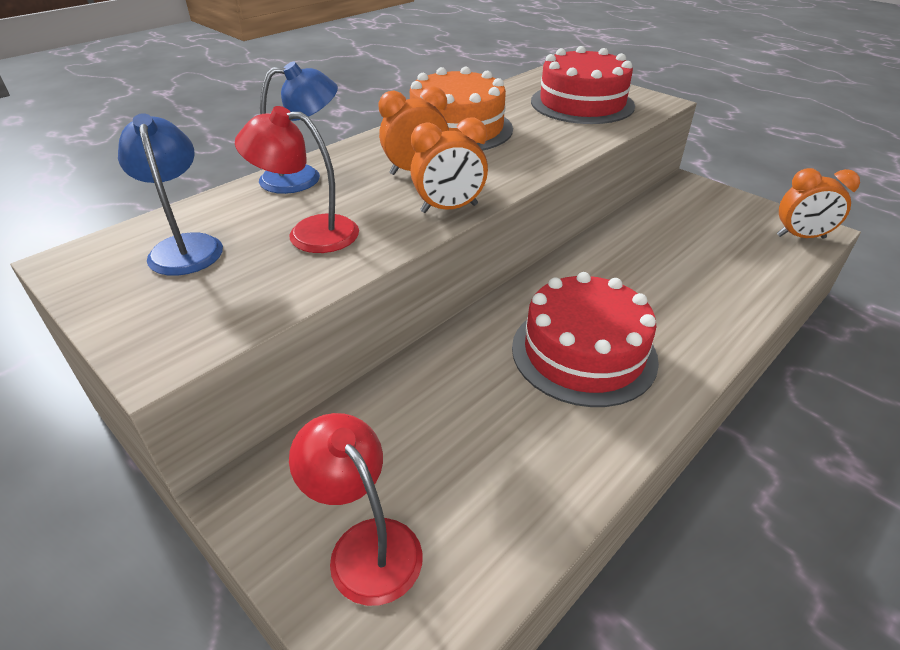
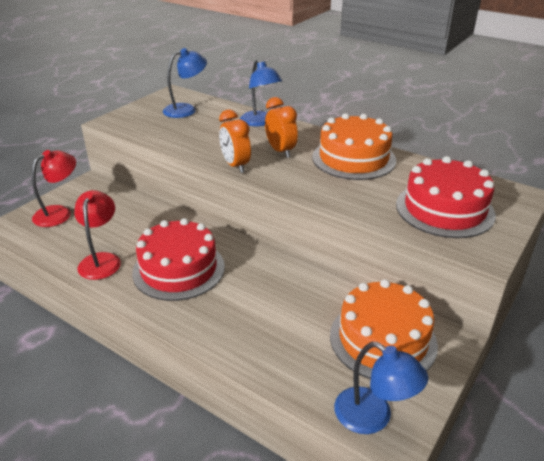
camera: 80 degrees right, 5 degrees down
red lamp [235,106,359,253] -> red lamp moved to [74,190,121,280]
orange clock [777,168,860,239] -> blue lamp [334,342,428,434]
none -> orange cake [330,279,438,379]

